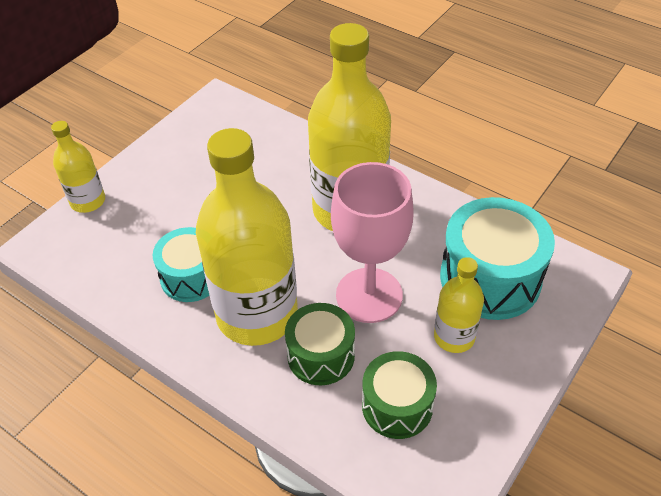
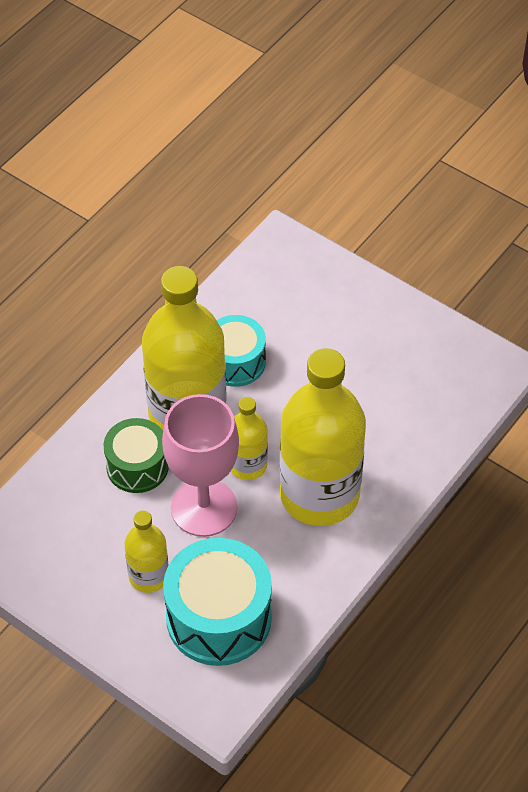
camera: 90 degrees right, 5 degrees up
yellow bottle [51,121,105,213] -> yellow bottle moved to [231,397,268,480]
green drum [362,351,437,439] -> none

